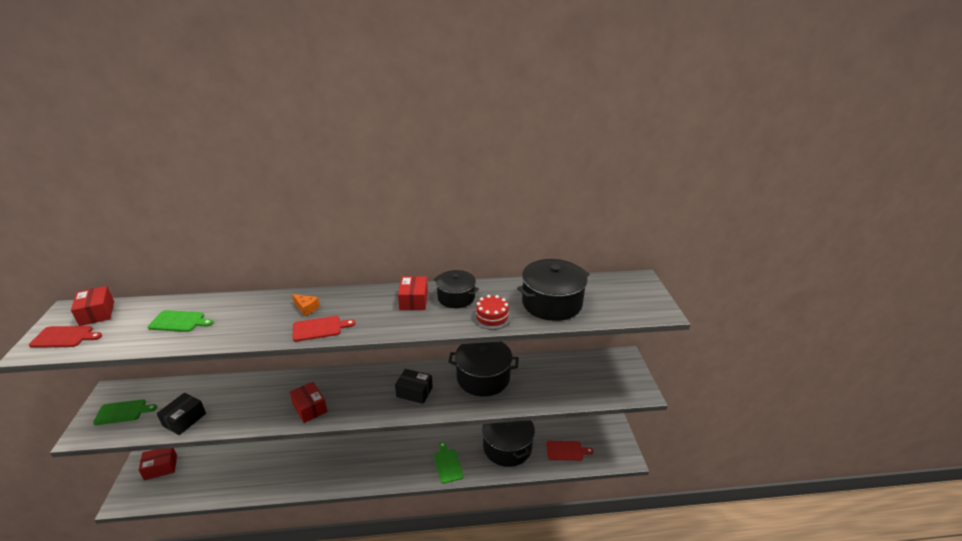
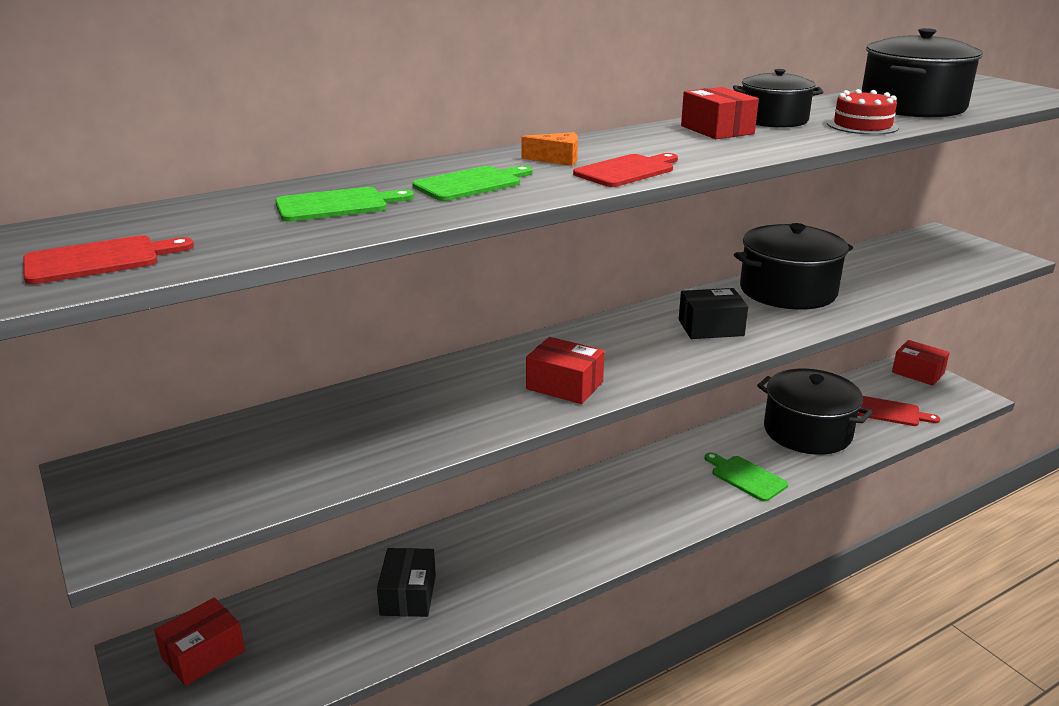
camera: 25 degrees left, 5 degrees down
red box [71,286,114,326] -> red box moved to [892,340,950,385]
green cutting board [93,399,157,425] -> green cutting board moved to [412,166,532,201]
black box [157,393,206,435] -> black box moved to [377,548,436,617]
red cutting board [546,441,593,461] -> red cutting board turned 45 degrees clockwise [858,396,940,426]

